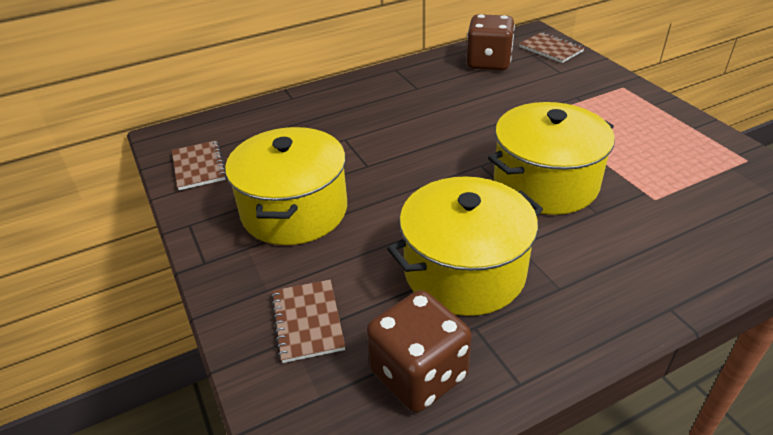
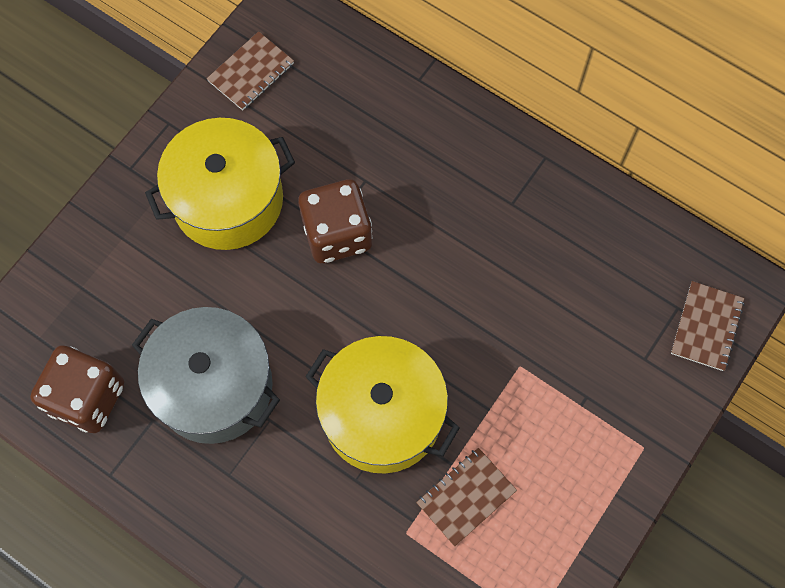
camera: 60 degrees right, 30 degrees up
brown notebook [271,279,345,363] -> brown notebook moved to [416,448,517,547]
yellow pot [387,176,543,316] -> grey pot [132,307,280,444]
brown dice [466,14,515,70] -> brown dice moved to [298,179,373,264]

